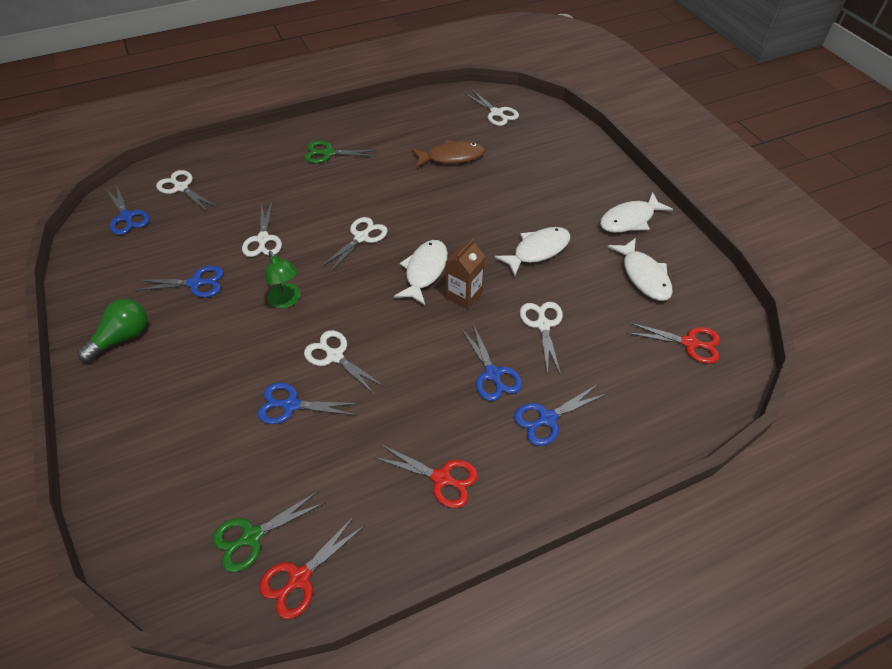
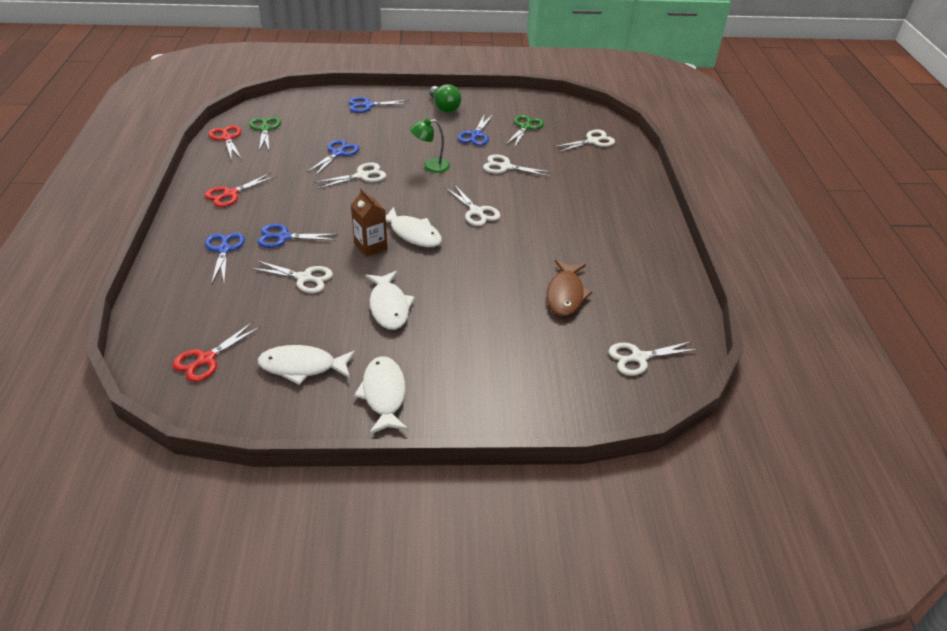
camera: 110 degrees right, 10 degrees down
blue scissors [107,184,150,235] -> blue scissors moved to [348,97,411,113]
green scissors [305,141,377,163] -> green scissors moved to [505,115,544,148]

